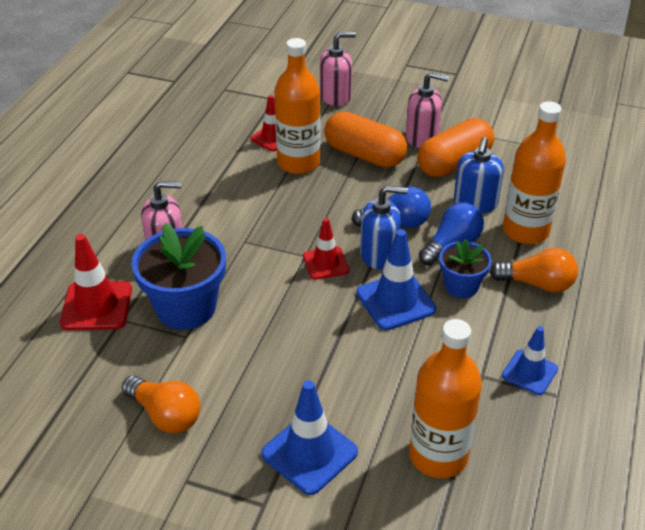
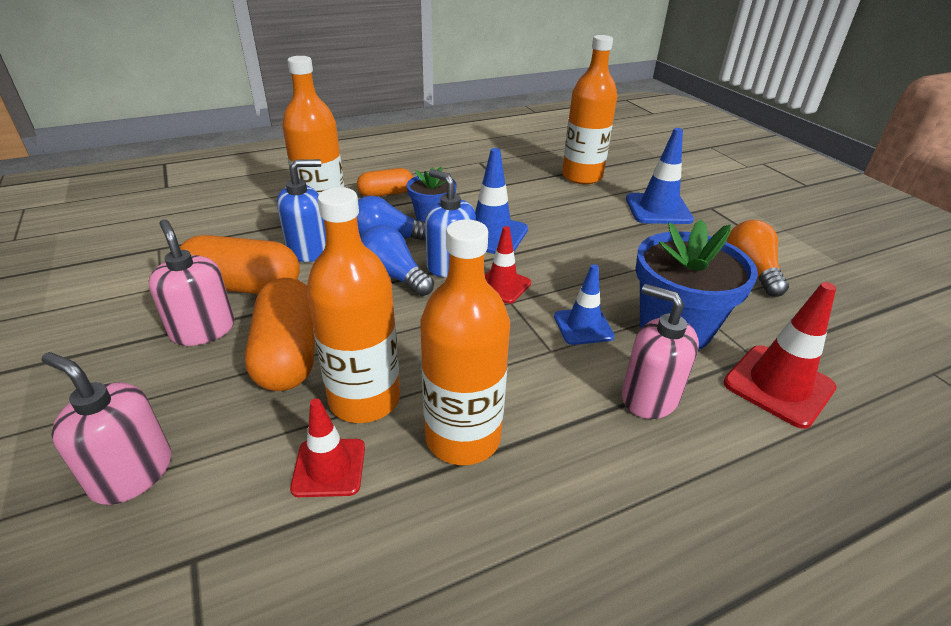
camera: 135 degrees left, 5 degrees down
orange light bulb [489,248,578,293] -> orange capsule [357,168,413,196]
blue traffic cone [502,326,558,395] -> blue traffic cone moved to [554,264,615,345]
none -> orange bottle [420,219,510,465]

